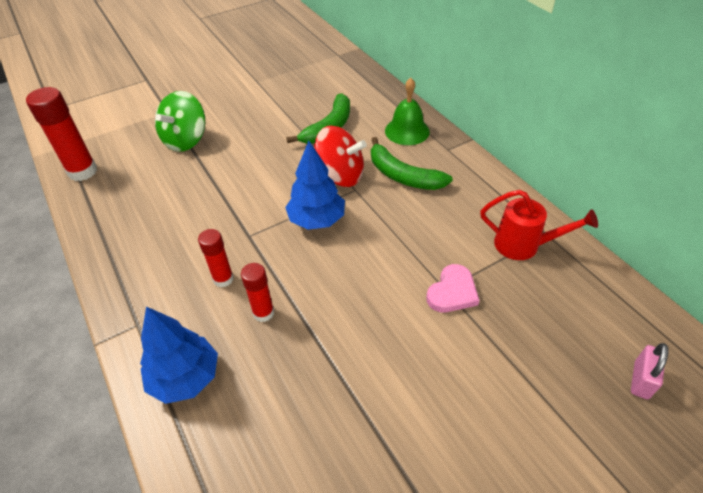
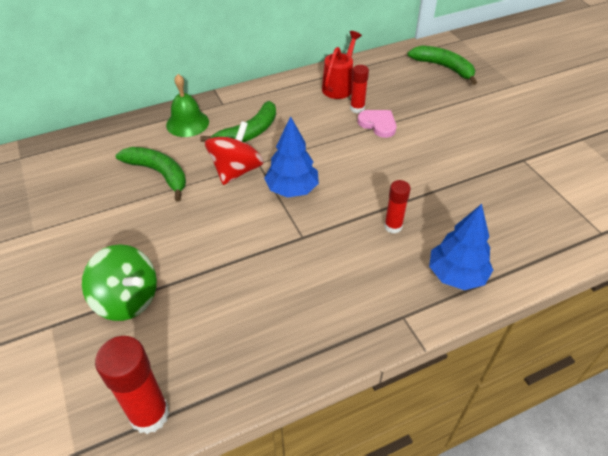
camera: 85 degrees left, 0 degrees up
red glue stick [198,229,234,288] -> red glue stick moved to [350,65,369,113]
pink padlock [631,343,668,399] -> green banana [407,46,477,85]

